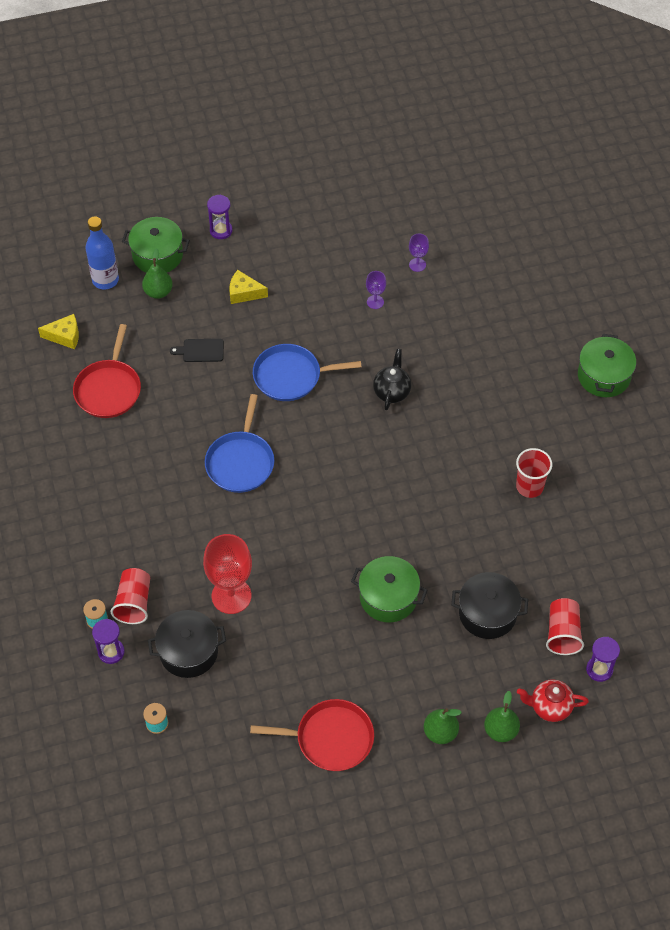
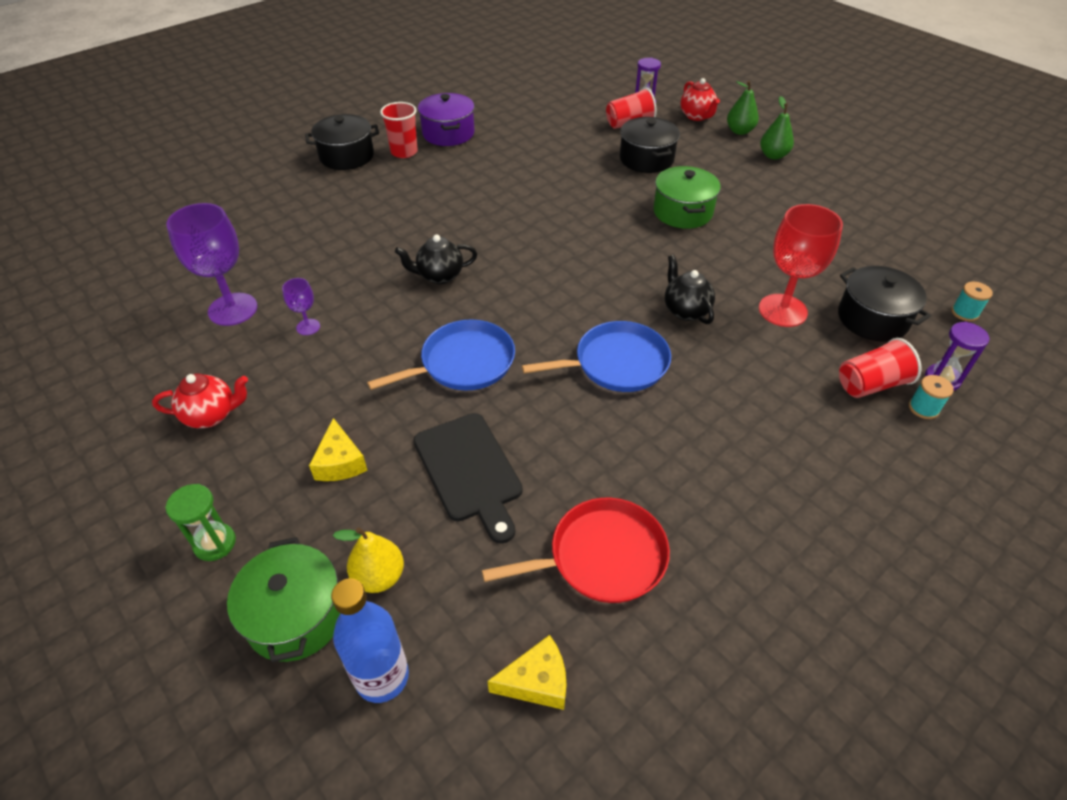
camera: 115 degrees left, 10 degrees down
yellow cheese [38,314,79,349] -> yellow cheese turned 105 degrees clockwise [488,635,566,710]
green pear [142,248,173,299] -> yellow pear [333,527,404,593]
black cutting board [170,339,224,362] -> black cutting board [414,413,523,544], size x1.82
purple hourglass [207,195,232,239] -> green hourglass [165,484,236,561]
red pan [250,699,374,771] -> none
blue pan [253,344,361,401] -> blue pan turned 90 degrees counterclockwise [367,320,515,390]
purple goblet [409,234,429,272] -> purple goblet [166,203,257,326], size x2.07
red cup [516,448,552,498] -> red cup moved to [380,102,418,158]
green pot [578,334,636,397] -> black pot [305,114,379,170]
none -> red teapot [152,374,248,428]
none -> purple pot [418,93,475,146]
none -> black teapot [665,255,715,324]

